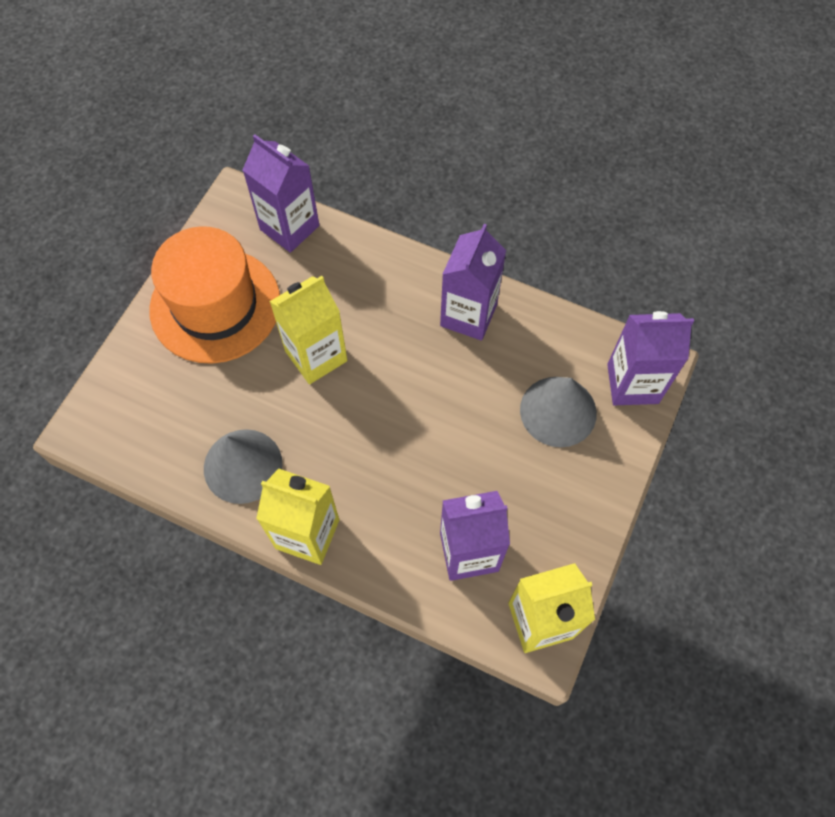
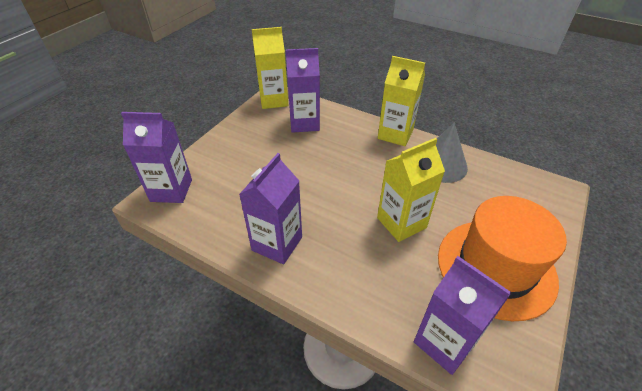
camera: 175 degrees left, 20 degrees down
grey cone [520,377,597,447] -> none

